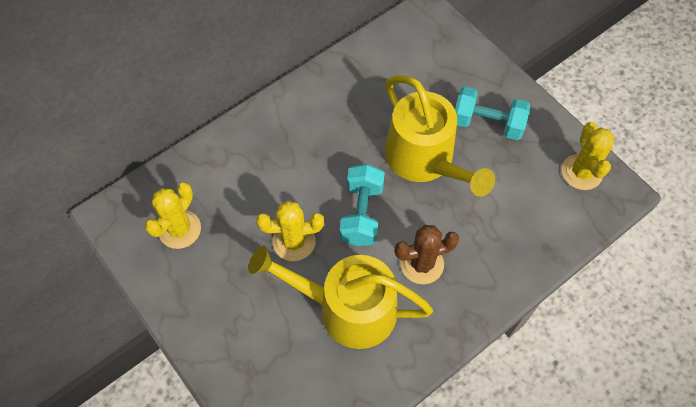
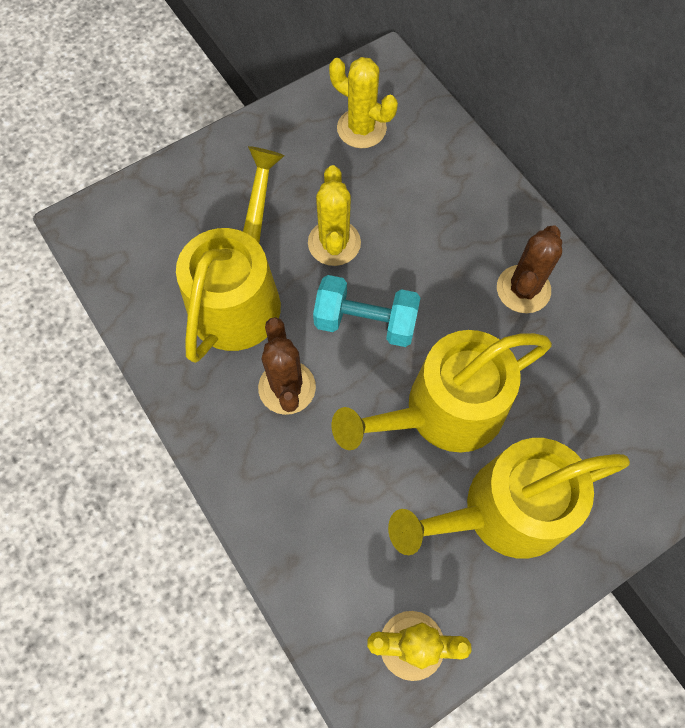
camera: 95 degrees right, 5 degrees up
turquoise dumbbell [455,87,530,140] -> yellow watering can [388,438,630,559]
none -> brown cactus [497,225,562,313]

